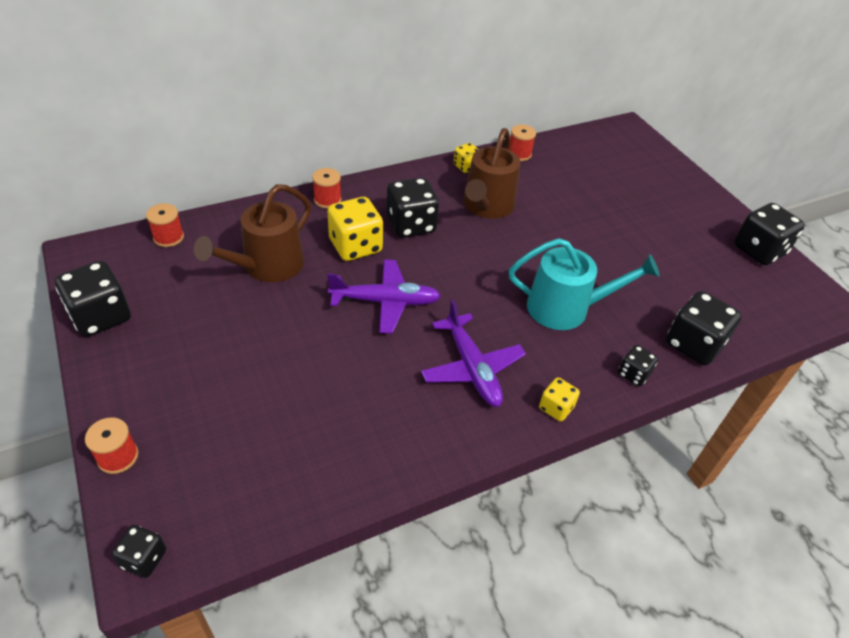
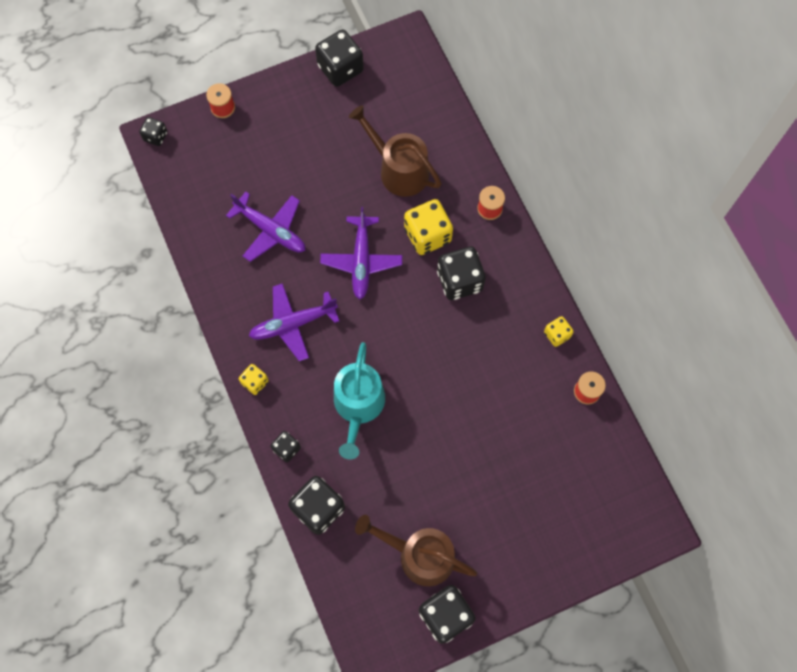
camera: 95 degrees right, 25 degrees up
red spool [146,204,184,247] -> none
brown watering can [464,128,520,219] -> brown watering can moved to [355,515,477,586]
none -> purple plane [226,192,305,262]

